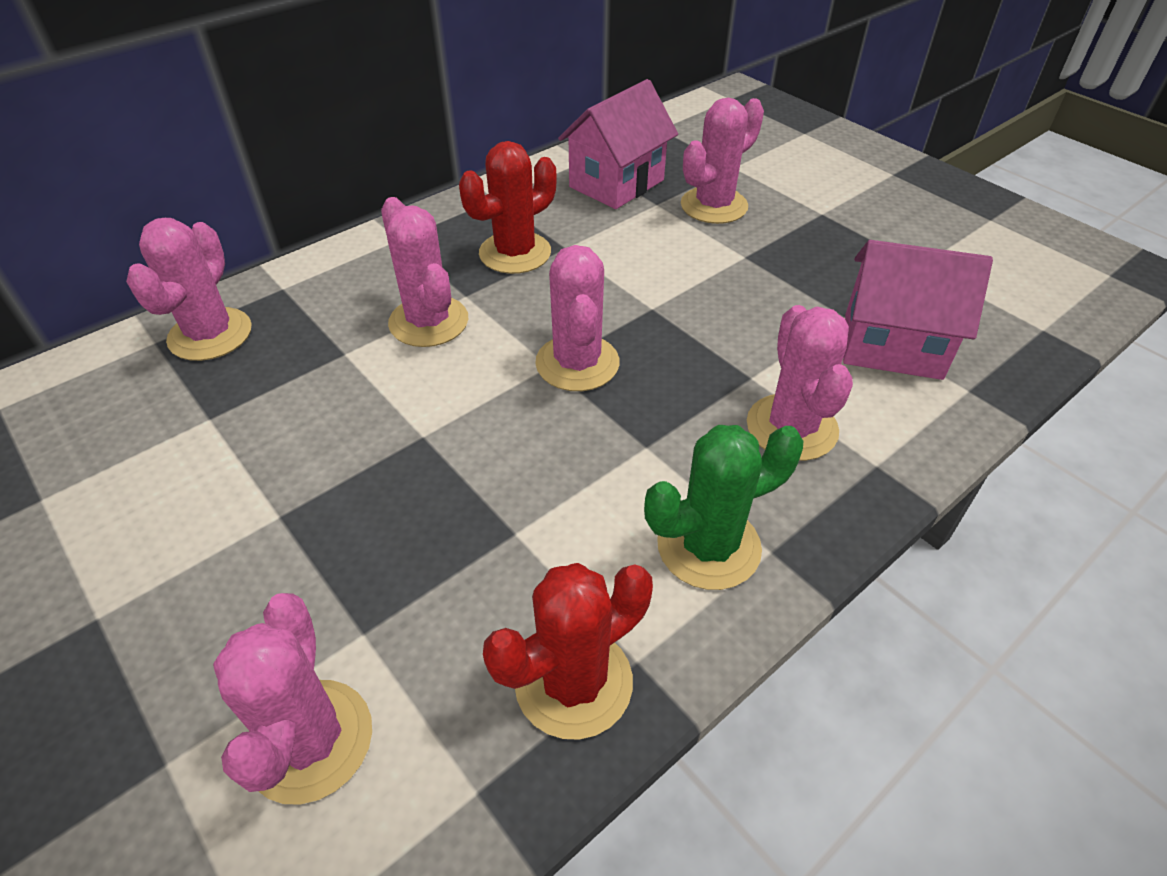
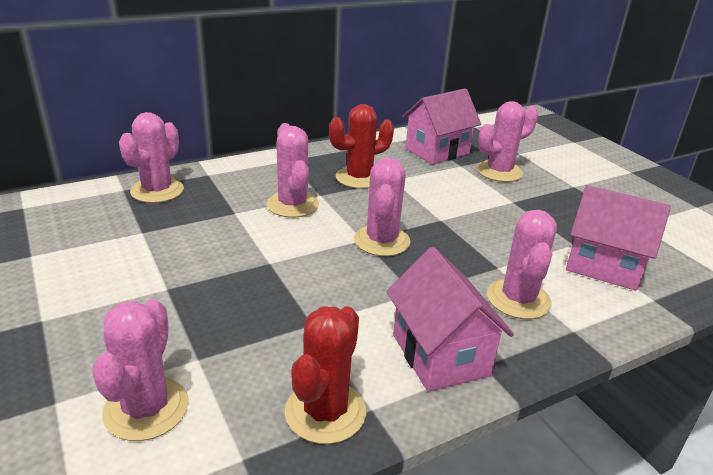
camera: 10 degrees right, 15 degrees down
red cactus [483,563,653,740] -> red cactus turned 45 degrees counterclockwise [285,306,366,444]
green cactus [644,425,804,590] -> pink house [386,247,514,392]

